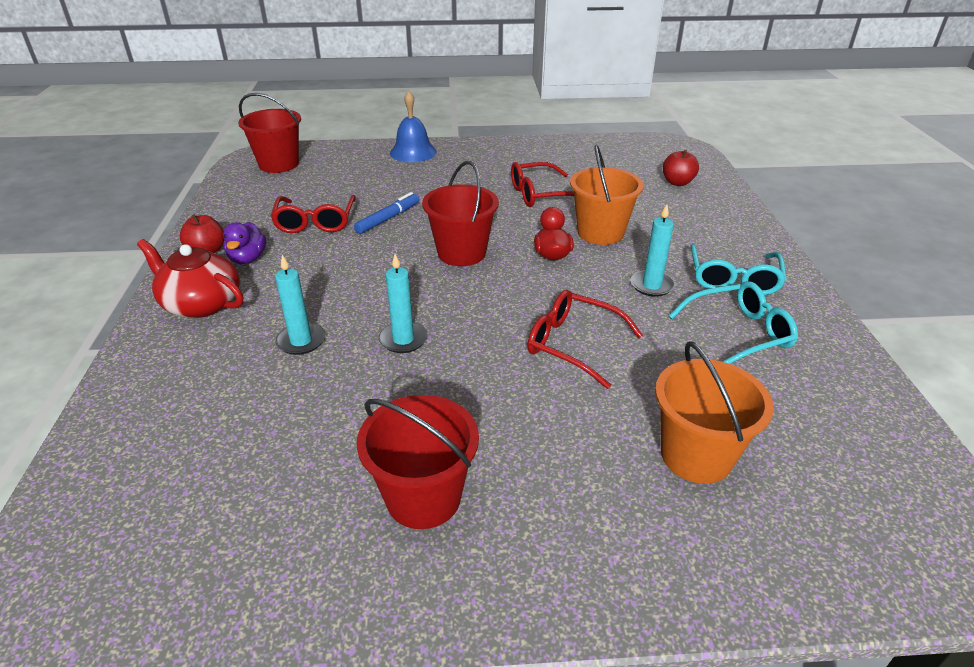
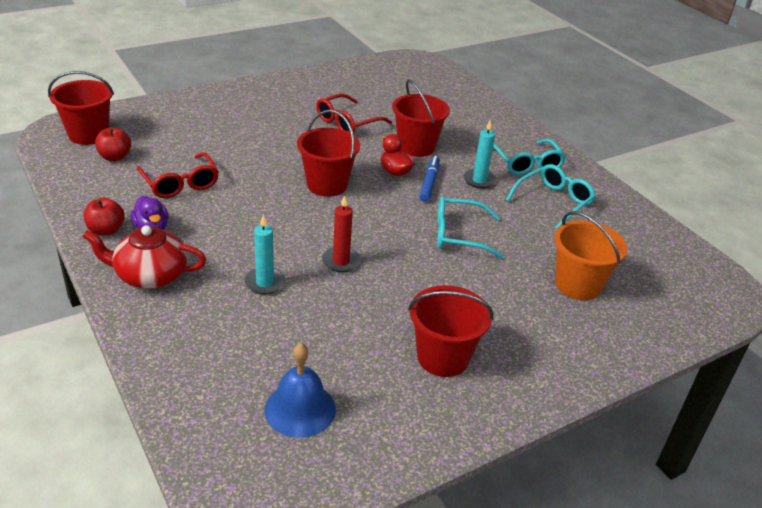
camera: 30 degrees left, 0 degrees up
blue marker [354,192,419,234] -> blue marker moved to [419,156,440,202]
turquoise candle [379,254,427,353] -> red candle [322,195,361,272]
blue bell [390,91,437,162] -> blue bell moved to [264,343,336,438]
red glasses [527,290,643,389] -> turquoise glasses [438,196,504,259]
orange bucket [570,145,644,245] -> red bucket [392,79,450,157]
red apple [663,150,699,186] -> red apple moved to [95,127,131,161]

